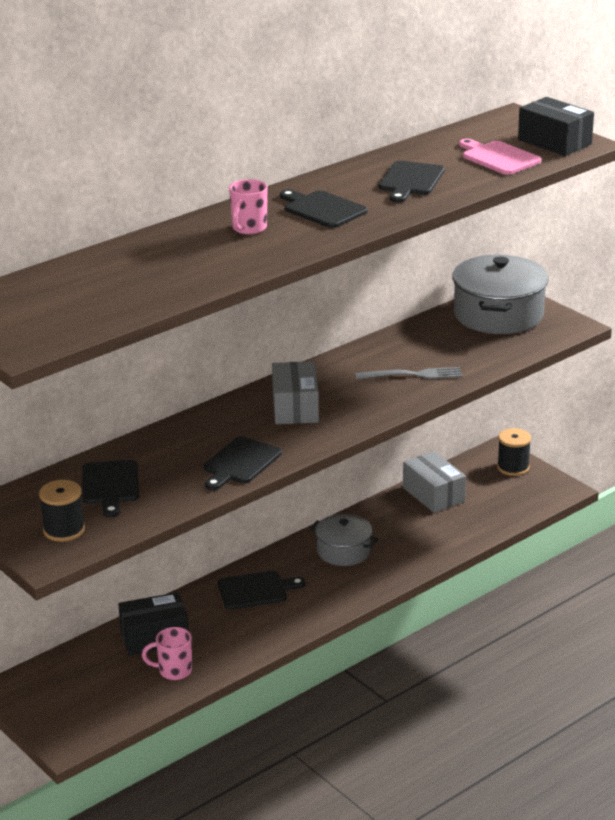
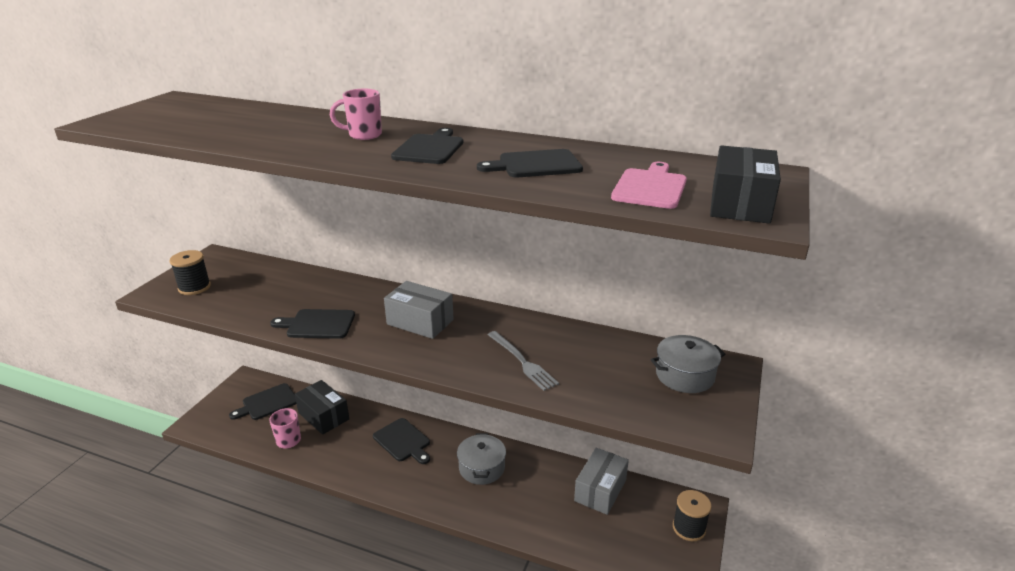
camera: 60 degrees right, 0 degrees up
black cutting board [82,460,139,517] -> black cutting board moved to [229,383,296,420]
grey box [272,361,319,424] -> grey box turned 60 degrees clockwise [384,281,454,339]
grey pot [452,255,548,334] -> grey pot [650,335,725,393], size x0.60

